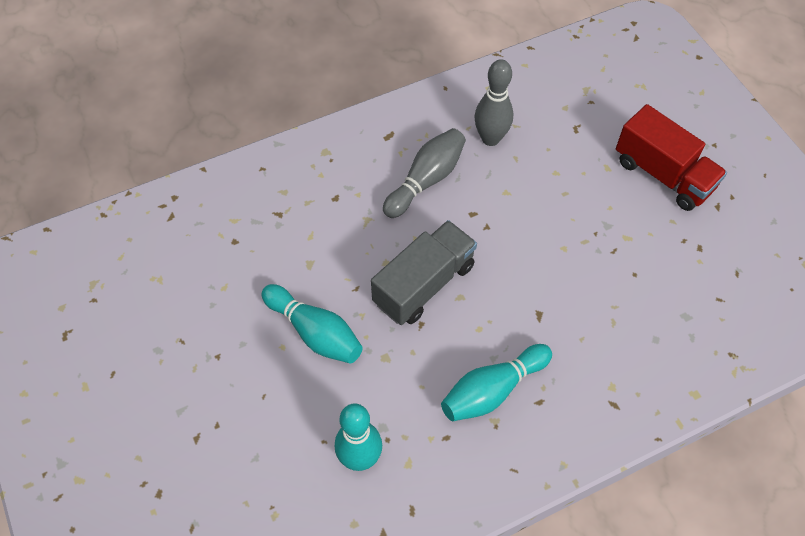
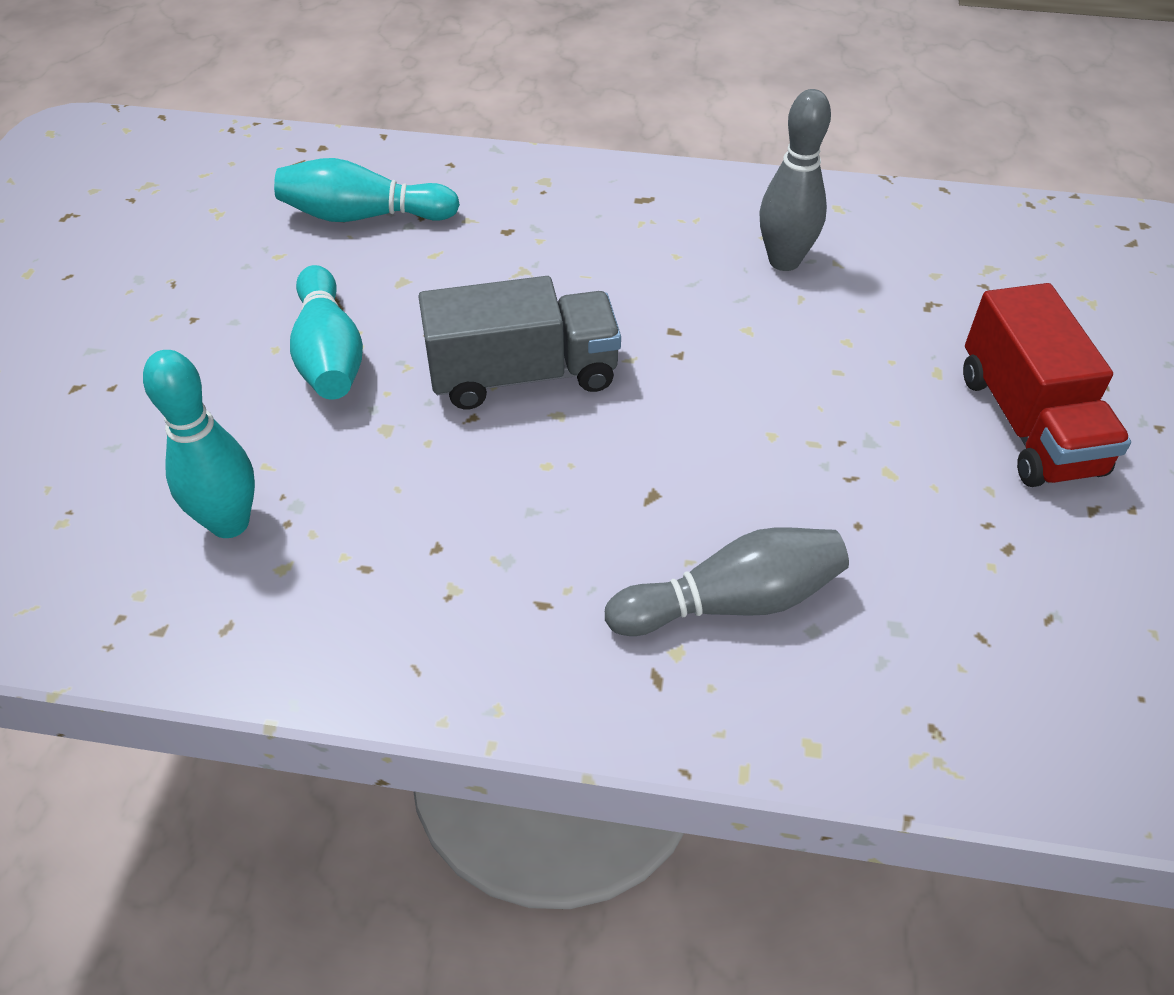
camera: 35 degrees right, 10 degrees down
grey bowling pin [383,128,466,218] -> grey bowling pin moved to [605,527,849,636]
turquoise bowling pin [441,344,552,421] -> turquoise bowling pin moved to [274,158,460,222]

